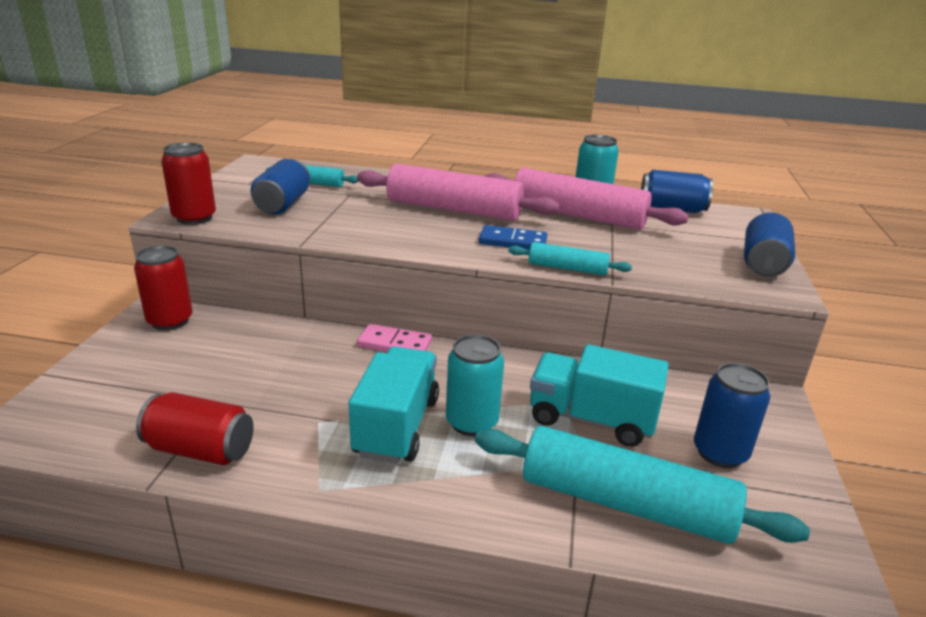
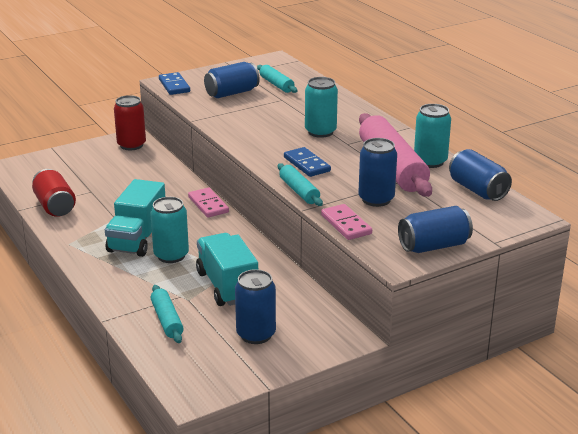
camera: 50 degrees right, 0 degrees up
red can [161,142,216,225] -> blue domino [159,72,190,95]
turquoise truck [349,347,439,463] -> turquoise truck turned 135 degrees clockwise [105,179,165,257]
pink rolling pin [357,164,559,221] -> turquoise can [305,77,338,138]
turquoise rolling pin [475,426,810,544] -> turquoise rolling pin [151,285,184,343], size x0.50
none -> pink domino [321,204,372,240]
none -> blue can [358,138,397,207]

